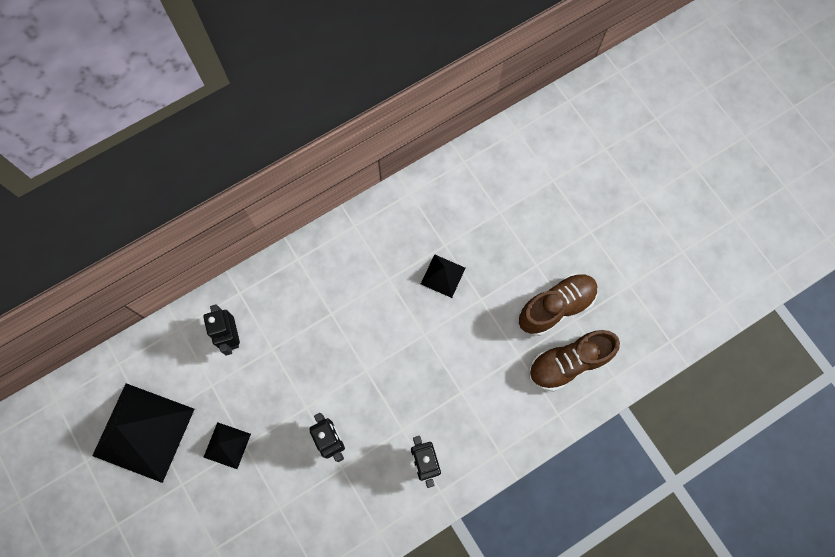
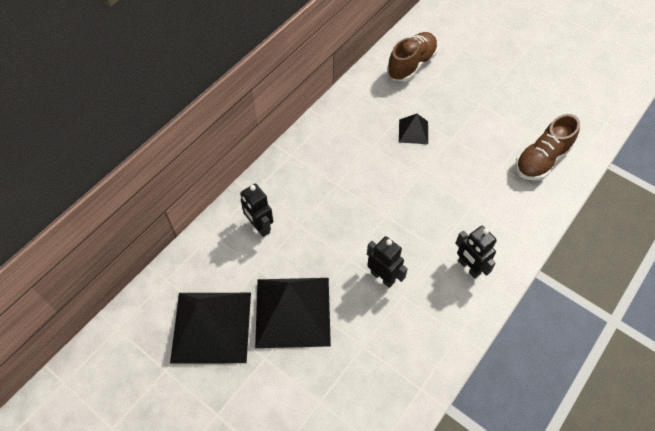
camera: 20 degrees left, 15 degrees down
black pyramid [203,422,251,469] -> black pyramid [255,278,331,348], size x2.11
brown shoe [519,273,598,336] -> brown shoe moved to [387,32,438,82]

